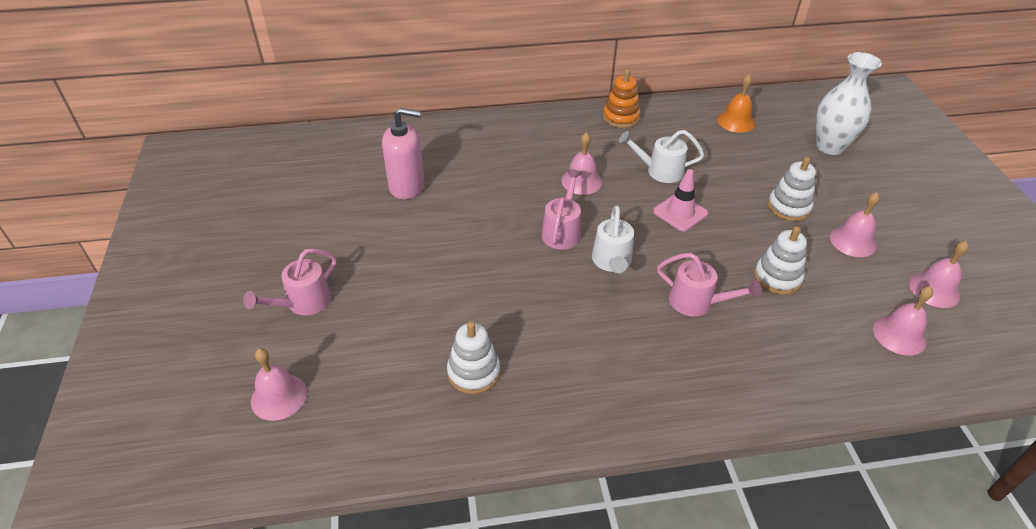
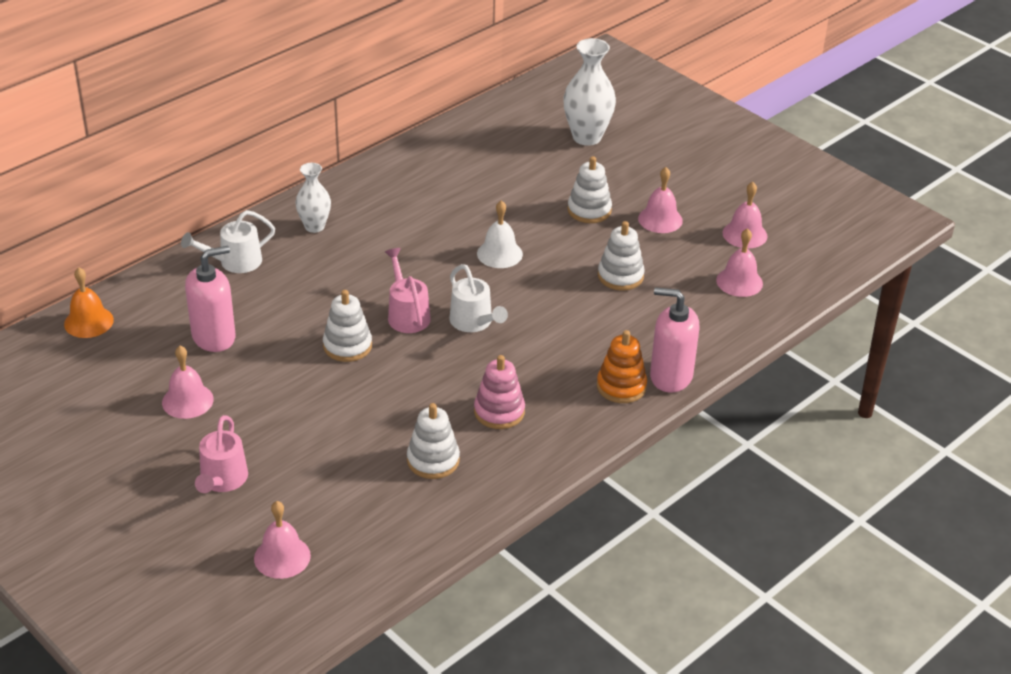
camera: 35 degrees left, 5 degrees down
pink bell [561,132,602,195] -> pink bell moved to [162,346,214,419]
orange stacking toy [603,69,641,128] -> orange stacking toy moved to [597,330,647,403]
white watering can [619,130,704,183] -> white watering can moved to [181,210,275,273]
pink traffic cone [653,169,708,232] -> white bell [477,200,523,268]
pink watering can [657,253,762,316] -> none
orange bell [717,74,755,133] -> orange bell moved to [64,267,114,338]
none -> white vase [295,163,331,233]
none -> white stacking toy [323,290,372,362]
none -> pink stacking toy [474,355,525,429]
none -> pink soap dispenser [650,287,700,393]

